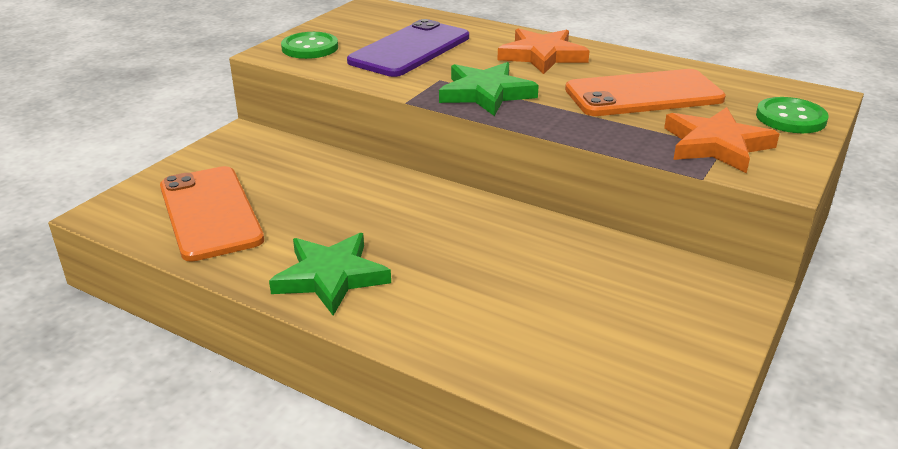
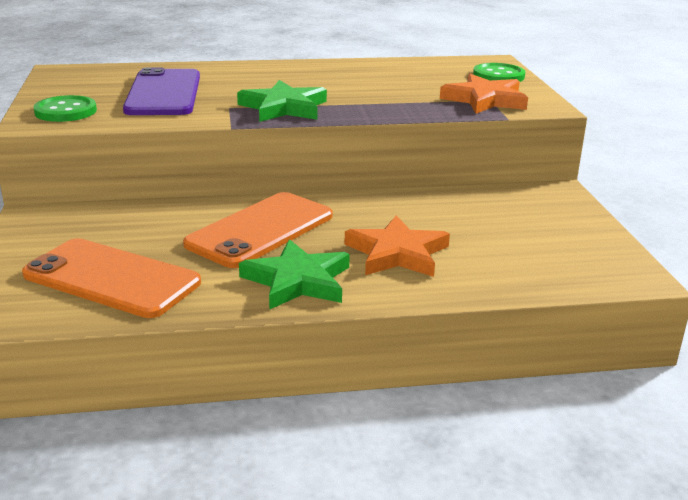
camera: 40 degrees left, 5 degrees down
orange star [498,28,590,74] -> orange star moved to [344,216,450,277]
orange phone [565,69,726,116] -> orange phone moved to [183,192,333,268]

